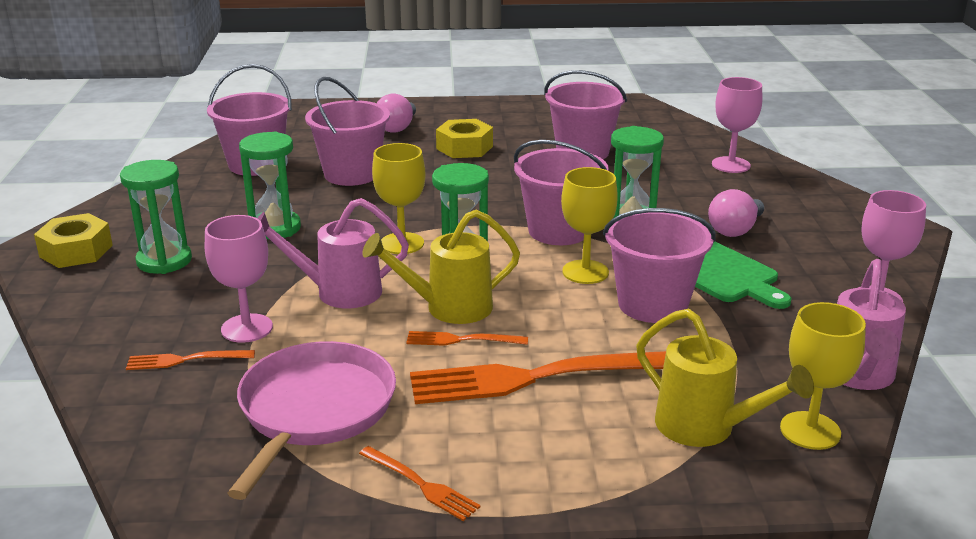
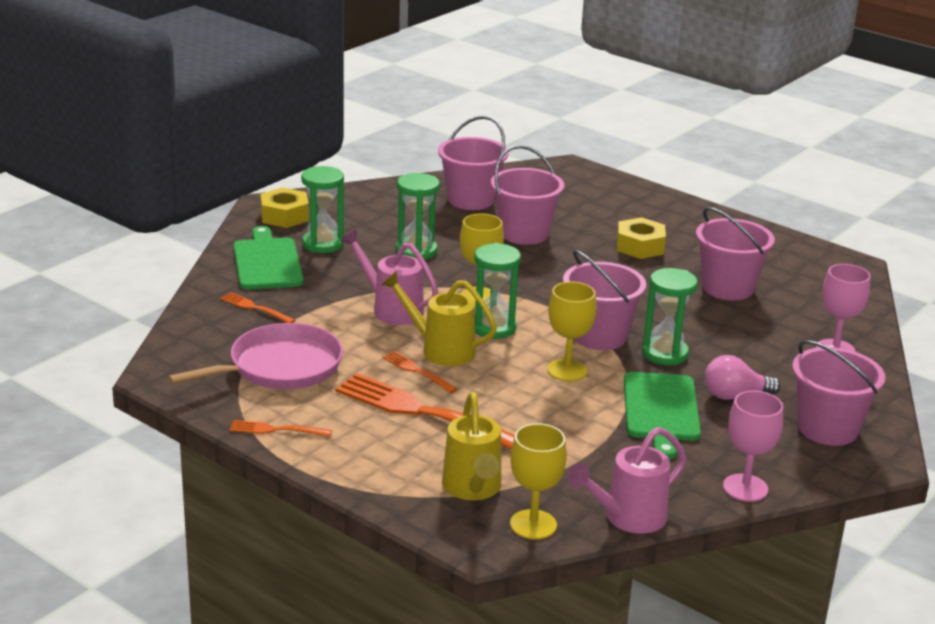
camera: 40 degrees right, 0 degrees up
pink goblet [205,215,273,343] -> none
orange fork [359,446,480,521] -> orange fork turned 105 degrees clockwise [230,420,332,437]
pink light bulb [377,94,416,133] -> none
pink bucket [603,208,716,323] -> pink bucket moved to [792,340,885,446]
none -> green cutting board [234,226,304,290]

